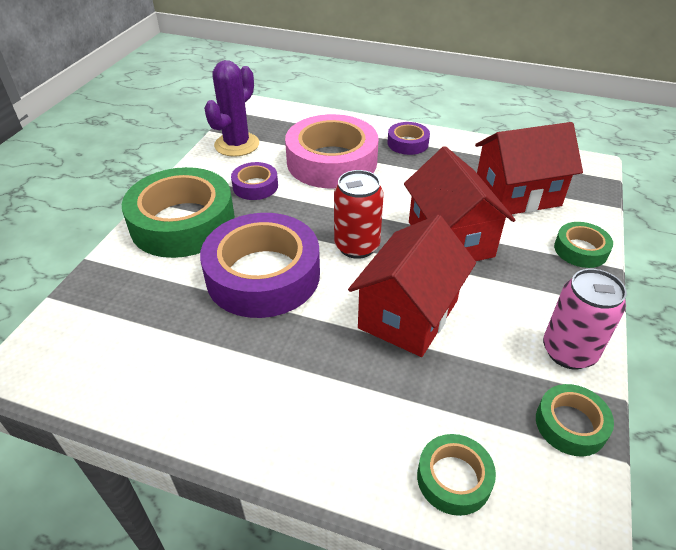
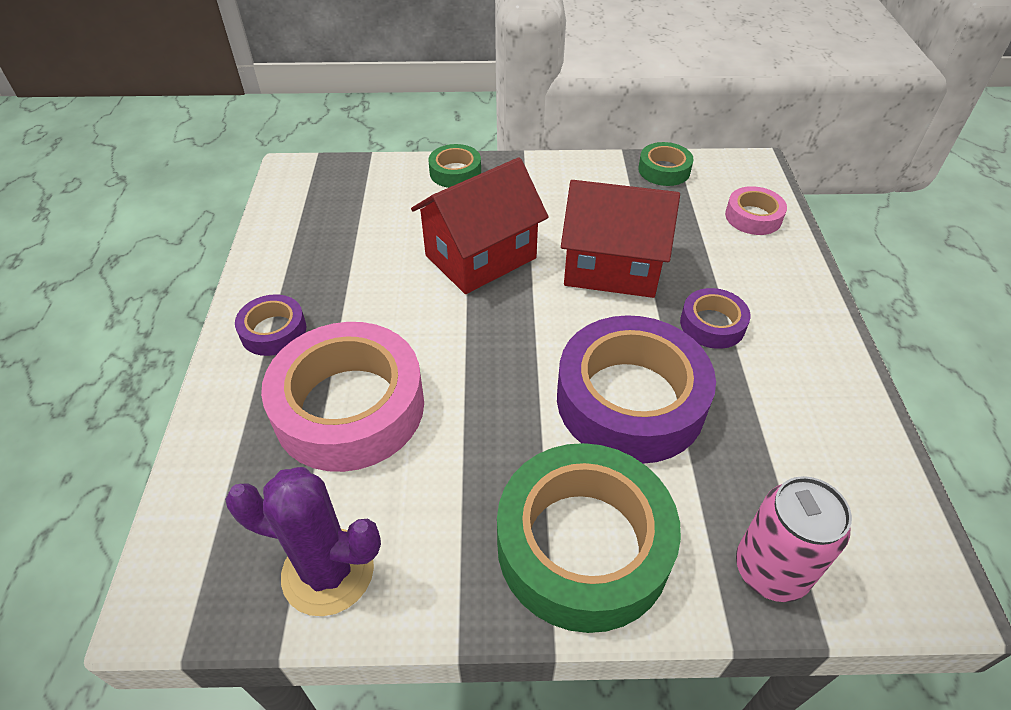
camera: 110 degrees left, 5 degrees up
purple tape [231,162,278,200] -> purple tape moved to [680,288,751,349]
red can [334,170,384,259] -> none
green tape [417,434,496,516] -> pink tape [725,186,787,235]
red house [475,122,583,215] -> none
pink can [543,269,627,369] -> pink can moved to [736,476,852,602]

